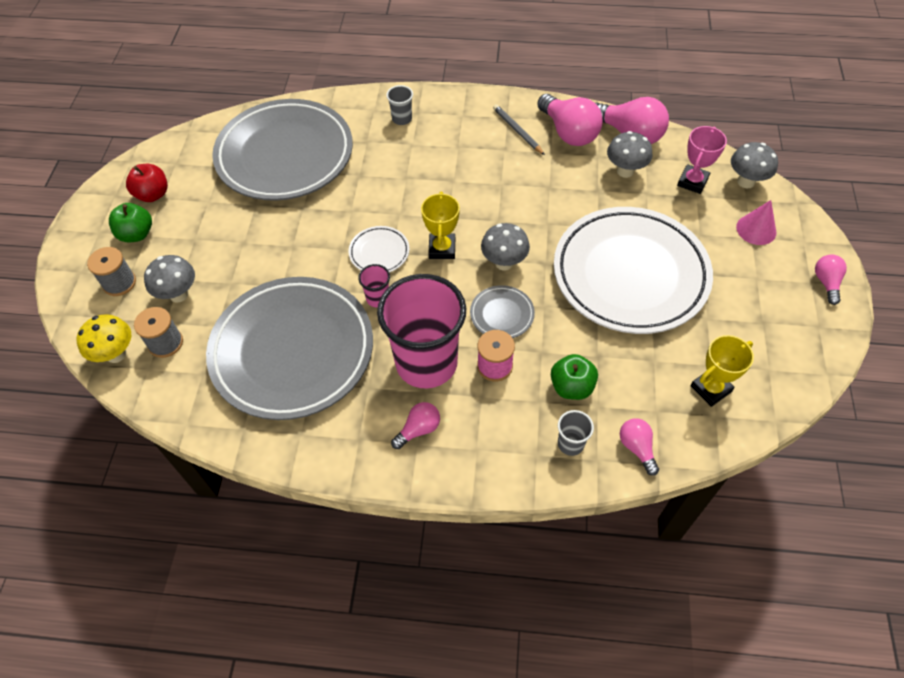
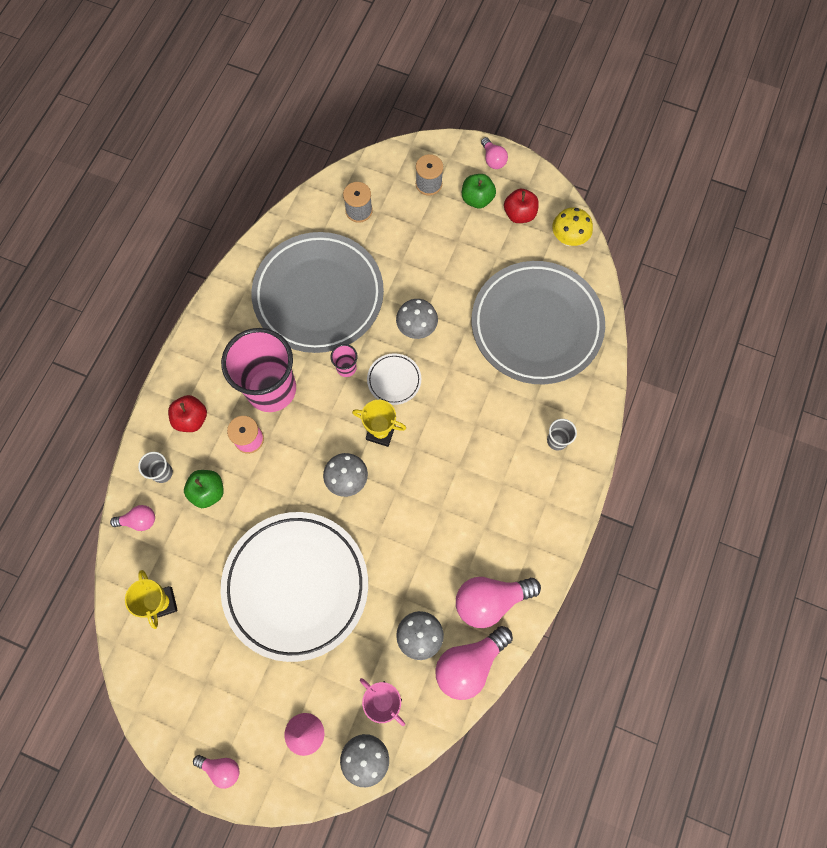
camera: 105 degrees right, 15 degrees up
yellow mushroom [77,314,131,363] -> yellow mushroom moved to [552,207,593,246]
grey mushroom [144,255,195,303] -> grey mushroom moved to [396,299,438,339]
pink light bulb [391,402,440,449] -> pink light bulb moved to [481,137,508,169]
grey plate [470,285,535,338] -> none
grey pencil [493,104,545,155] -> none
none -> red apple [168,395,207,432]

